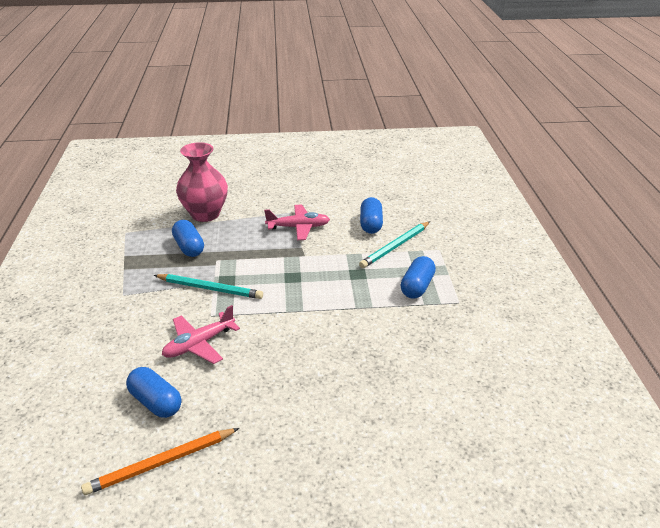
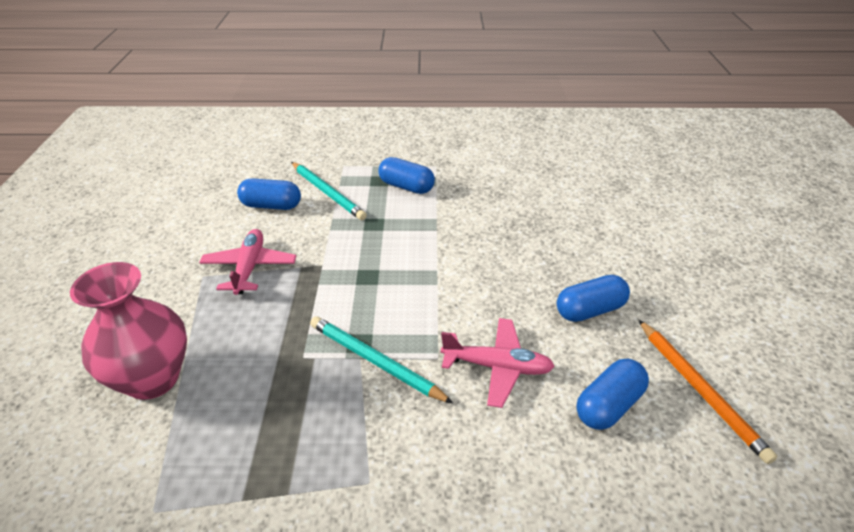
camera: 85 degrees left, 5 degrees up
turquoise pencil [154,274,263,299] -> turquoise pencil turned 75 degrees counterclockwise [310,316,453,403]
pink plane [162,305,240,364] -> pink plane turned 45 degrees counterclockwise [441,318,555,408]
blue capsule [172,220,204,257] -> blue capsule moved to [557,275,630,322]

